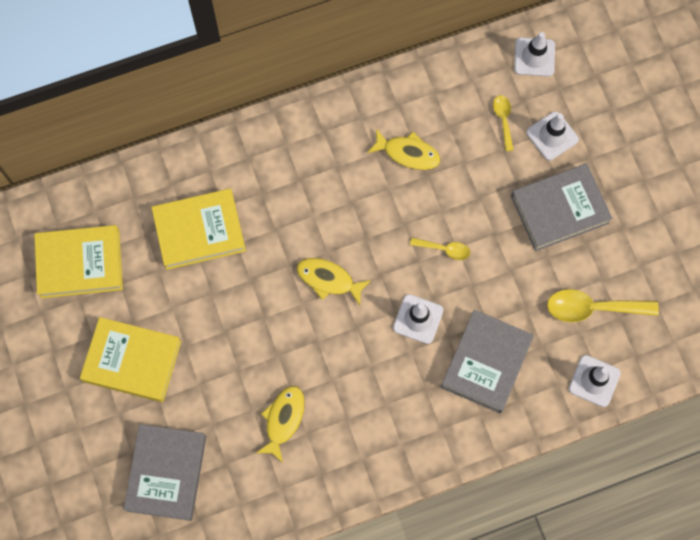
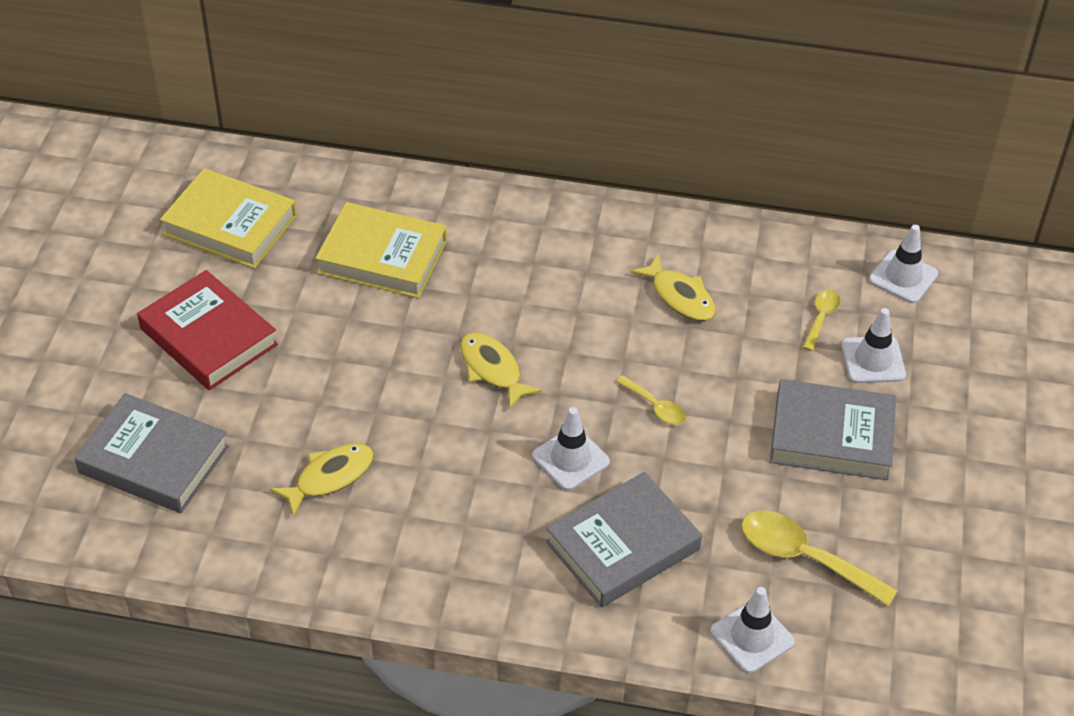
camera: 30 degrees right, 25 degrees down
yellow book [80,317,181,402] -> red book [137,270,278,390]
grey book [123,424,206,521] -> grey book turned 75 degrees clockwise [74,393,229,513]

